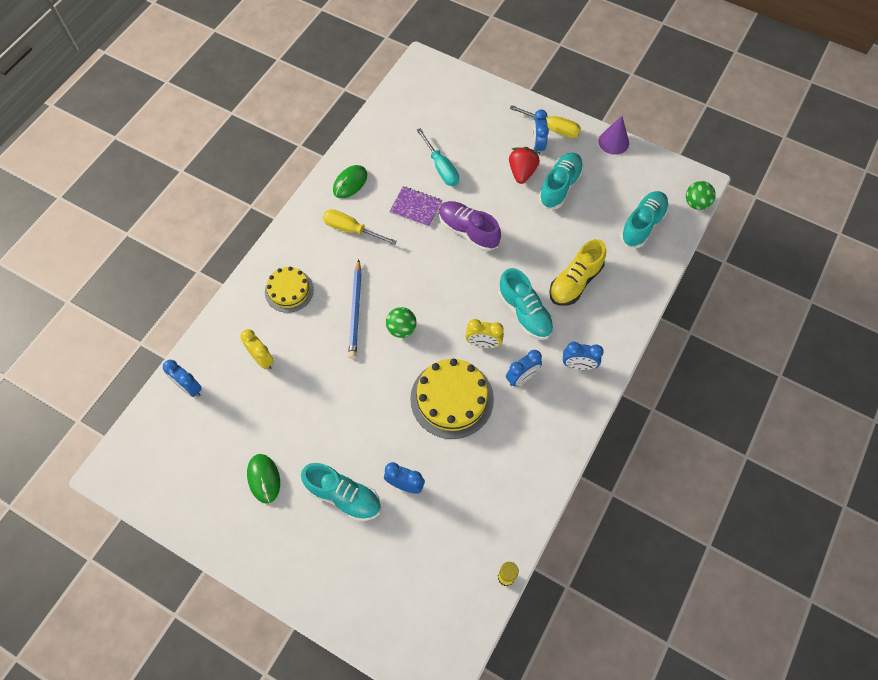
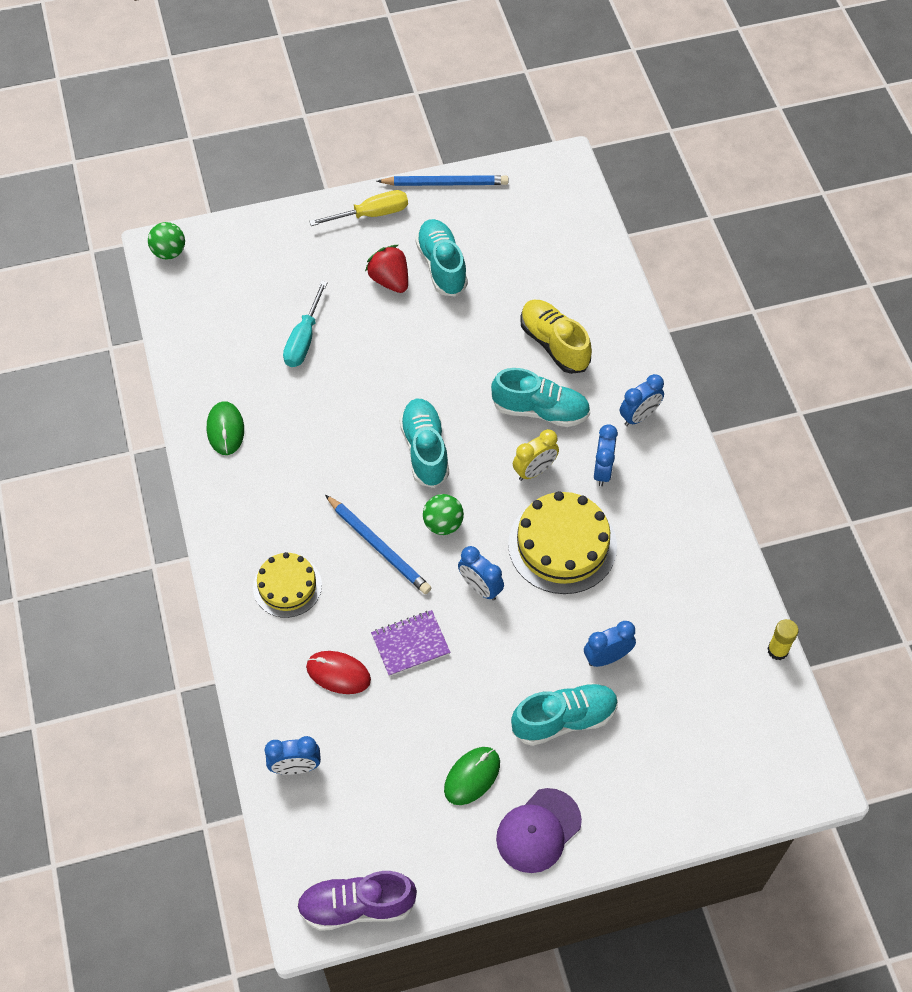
camera: 45 degrees left, 5 degrees down
yellow clock [240,329,274,370] -> red mouse [306,651,371,694]
green mouse [247,454,280,503] -> green mouse turned 75 degrees counterclockwise [444,747,500,805]
yellow screwdriver [323,209,397,245] -> none
purple notebook [389,186,442,227] -> purple notebook moved to [371,610,451,677]
turquoise screwdriver [417,128,459,186] -> turquoise screwdriver turned 90 degrees clockwise [283,280,328,367]
purple shoe [439,201,501,251] -> purple shoe moved to [297,871,417,931]
blue clock [532,109,549,155] -> blue clock moved to [458,546,504,600]
yellow shoe [549,239,606,306] -> yellow shoe turned 150 degrees clockwise [520,300,592,374]
purple cone [598,116,629,155] -> blue pencil [377,175,508,186]
turquoise shoe [620,191,669,248] -> turquoise shoe moved to [399,399,449,488]
green ball [686,181,716,210] -> green ball moved to [148,222,185,260]
none -> purple cap [496,788,582,873]

